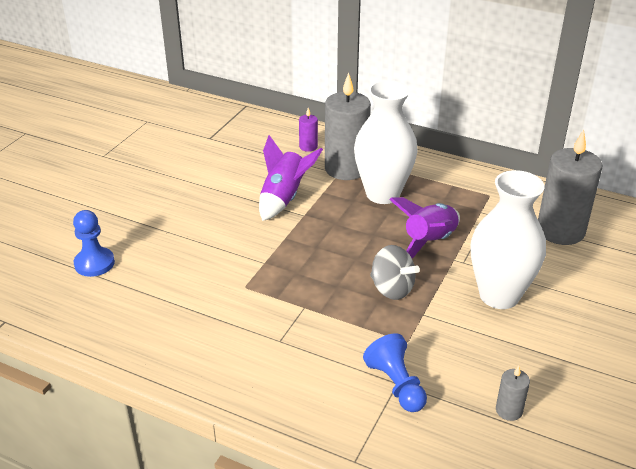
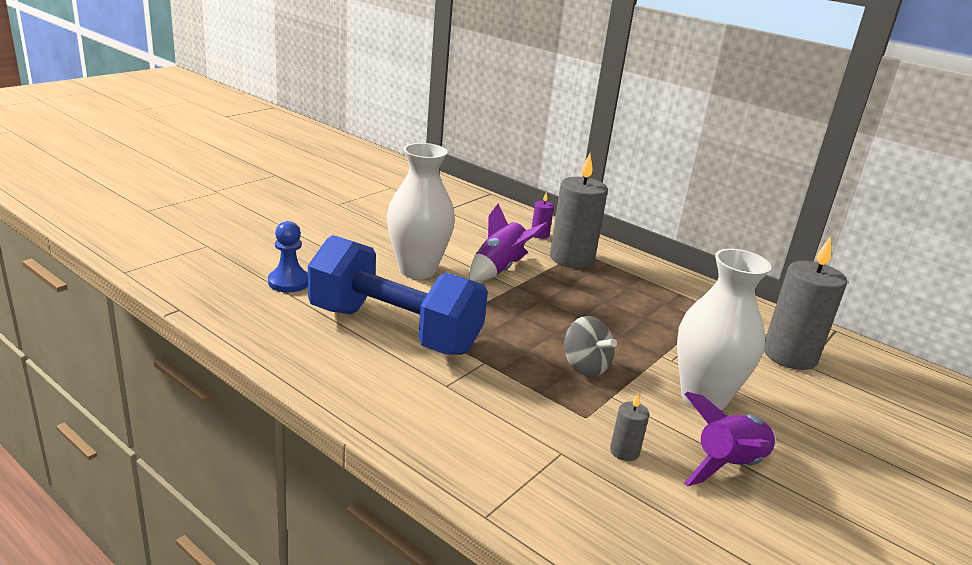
camera: 10 degrees right, 10 degrees down
white vase [354,80,417,204] -> white vase moved to [387,143,455,279]
blue pawn [363,333,427,412] -> none
purple rocket [389,197,460,258] -> purple rocket moved to [684,392,776,487]
grey candle [496,366,530,421] -> grey candle moved to [610,393,649,461]
none -> blue dumbbell [308,235,488,355]

